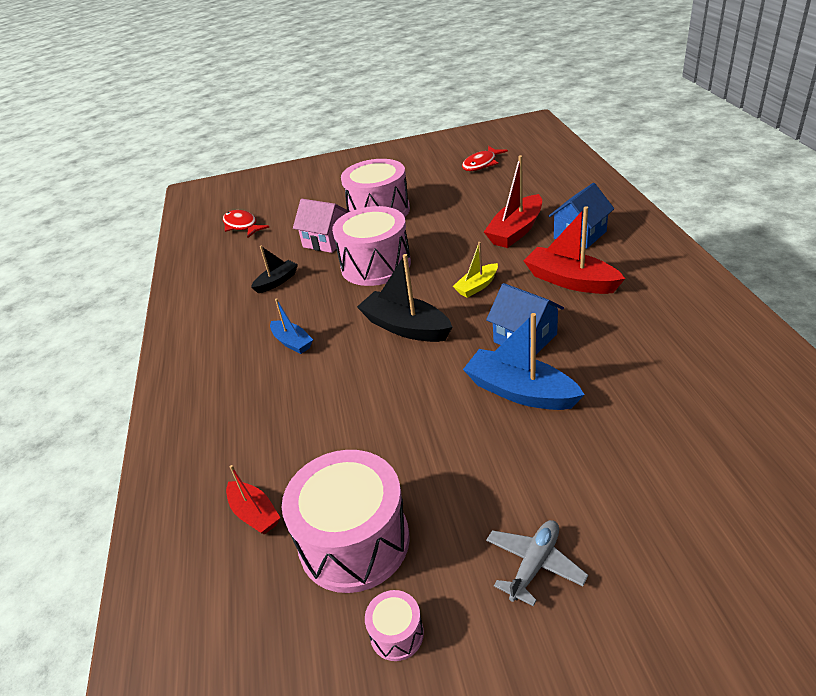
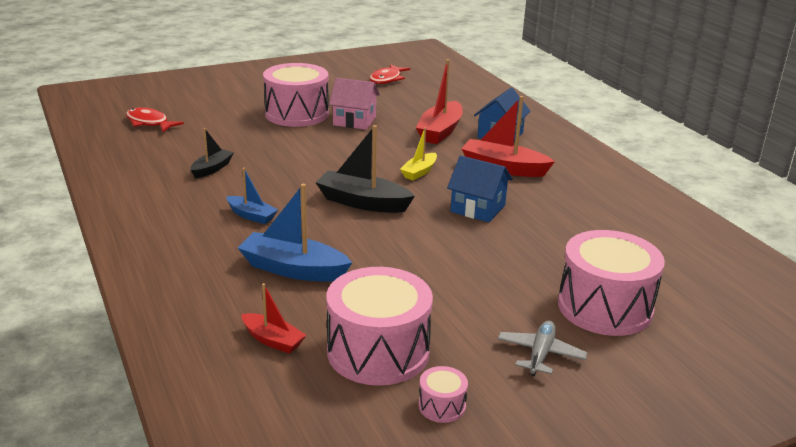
camera: 20 degrees left, 10 degrees down
pink house [293,199,350,253] -> pink house moved to [329,78,380,130]
pink drum [332,206,411,286] -> pink drum moved to [558,230,665,336]
blue boat [463,313,585,410] -> blue boat moved to [238,184,352,282]

